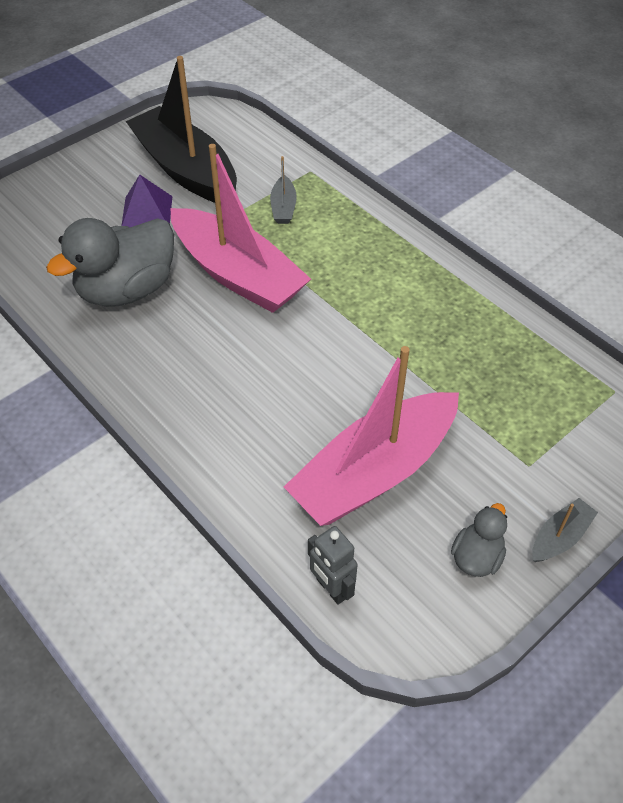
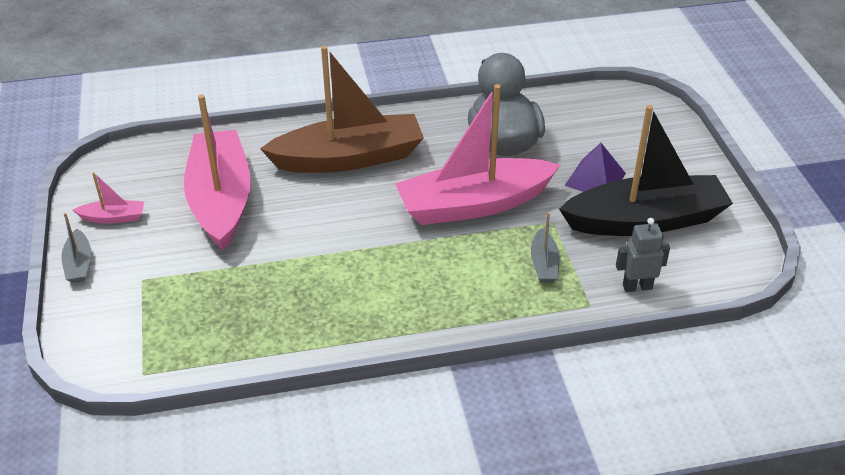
camera: 120 degrees right, 10 degrees down
grey boat [270,156,297,224] -> grey boat turned 120 degrees counterclockwise [531,213,560,283]
grey robot [308,526,358,605] -> grey robot moved to [616,218,670,292]
grey duck [451,503,507,577] -> pink boat [73,172,144,224]
none -> brown boat [260,46,424,173]

